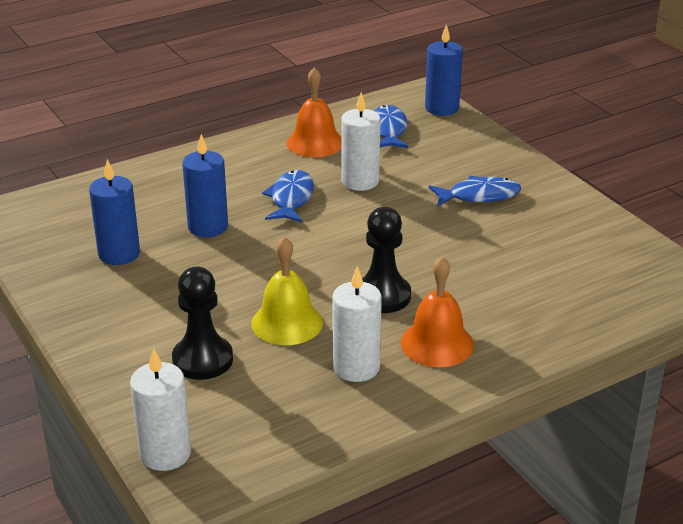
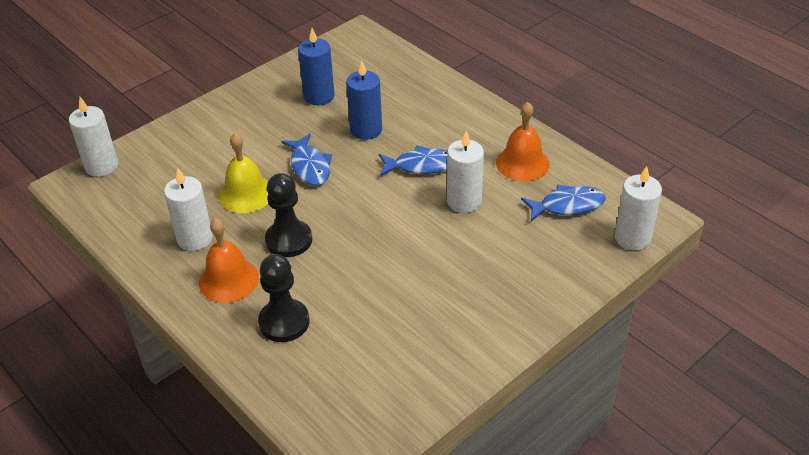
camera: 80 degrees right, 10 degrees up
black pawn [172,267,233,380] -> black pawn moved to [258,254,309,342]
blue candle [425,24,463,116] -> white candle [615,166,662,250]
blue fish [428,176,521,207] -> blue fish moved to [281,134,332,186]

